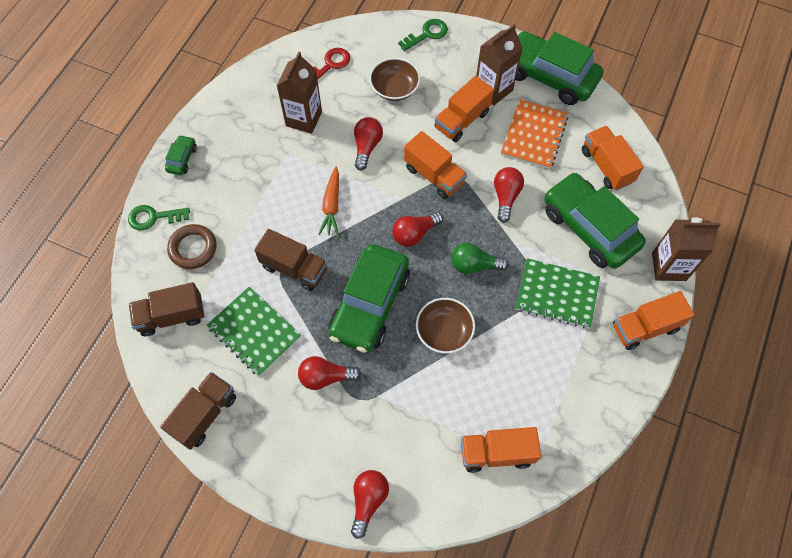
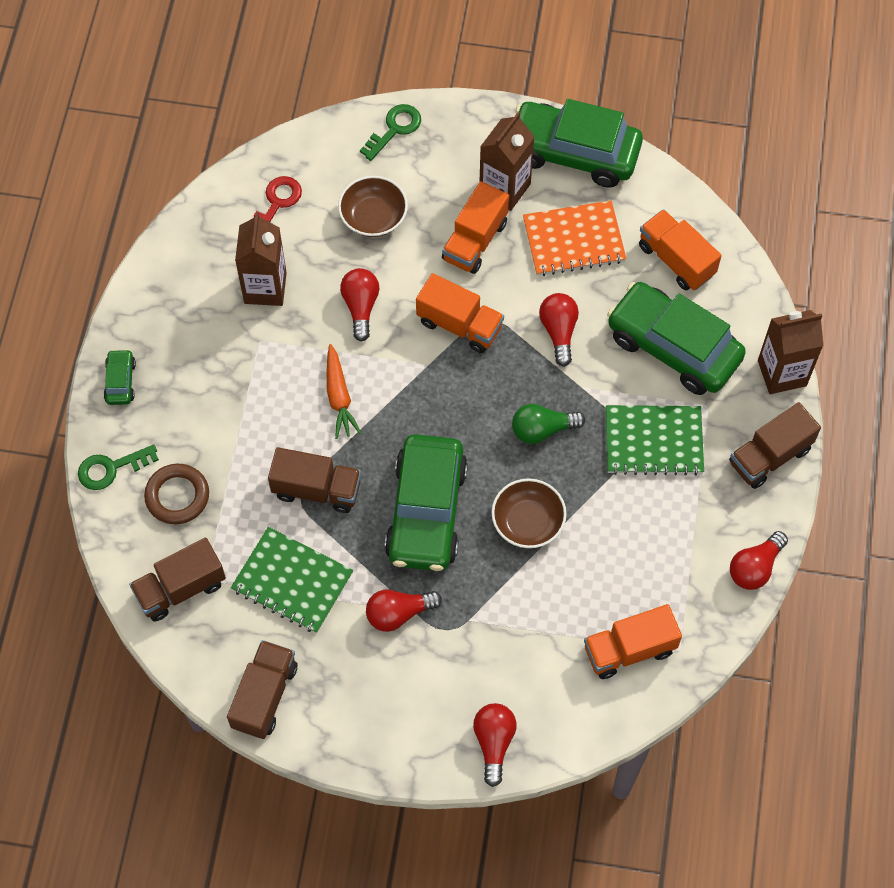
camera: 15 degrees left, 0 degrees up
red light bulb [392,212,443,247] -> red light bulb moved to [730,531,788,590]
orange notebook [501,99,568,169] -> orange notebook turned 75 degrees clockwise [523,200,627,276]
orange truck [613,291,695,350] -> brown truck [729,402,821,489]

